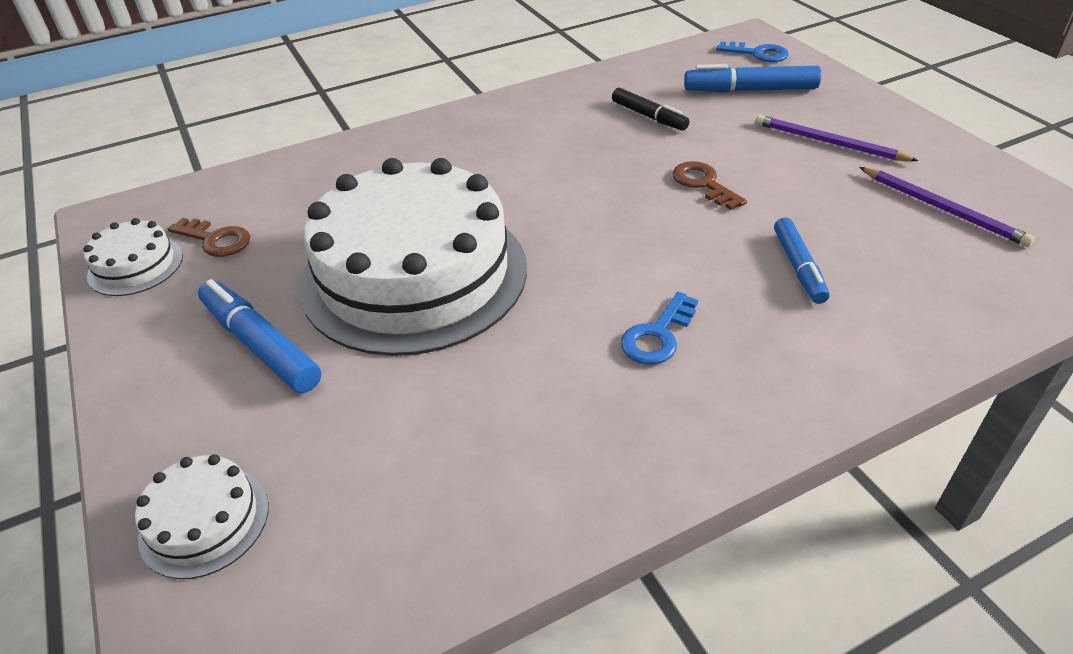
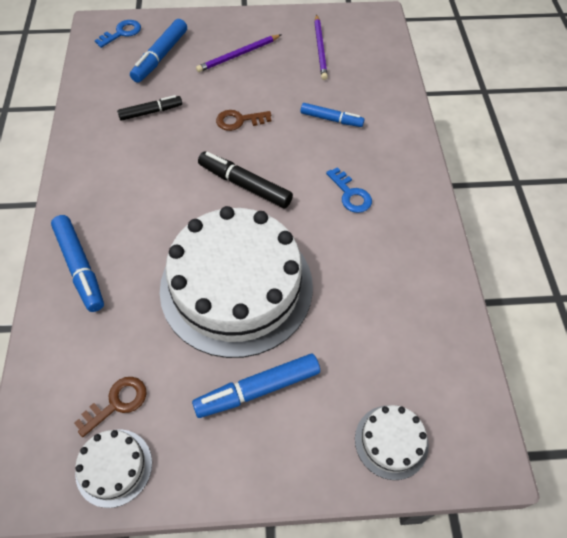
camera: 70 degrees left, 15 degrees up
purple pencil [859,167,1035,247] -> purple pencil turned 105 degrees clockwise [314,14,328,80]
none -> blue marker [51,215,104,312]
none -> black marker [198,151,293,208]

